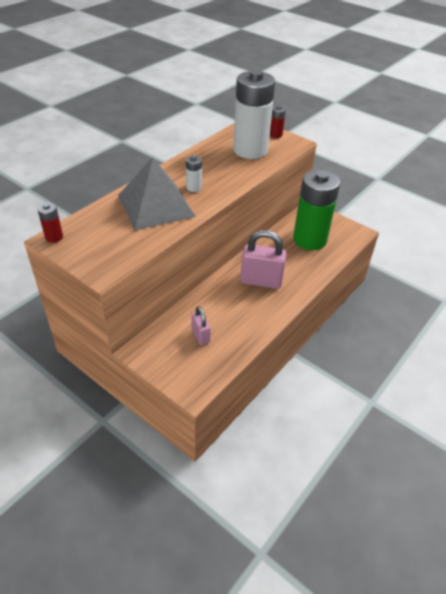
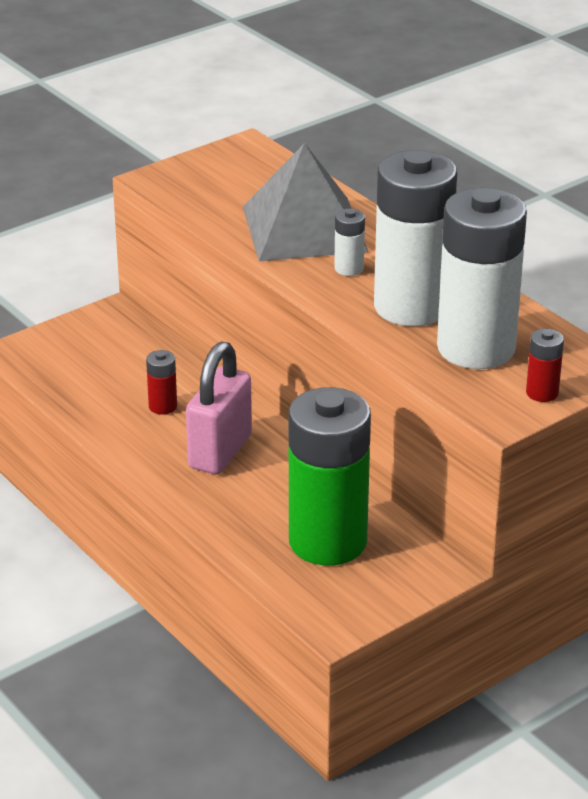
camera: 105 degrees right, 10 degrees down
red battery [38,203,63,243] -> red battery moved to [146,350,177,415]
pink padlock [191,306,210,345] -> none
none -> white battery [374,150,457,326]

